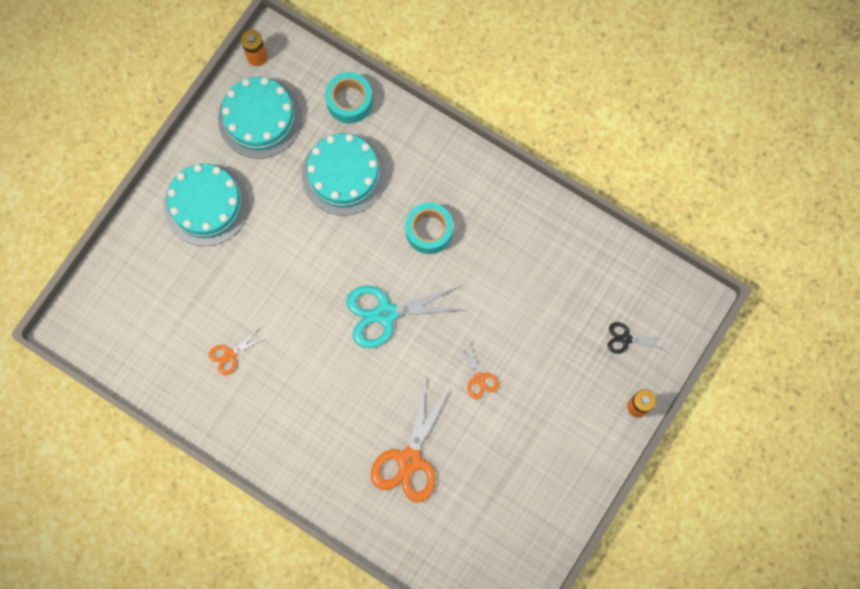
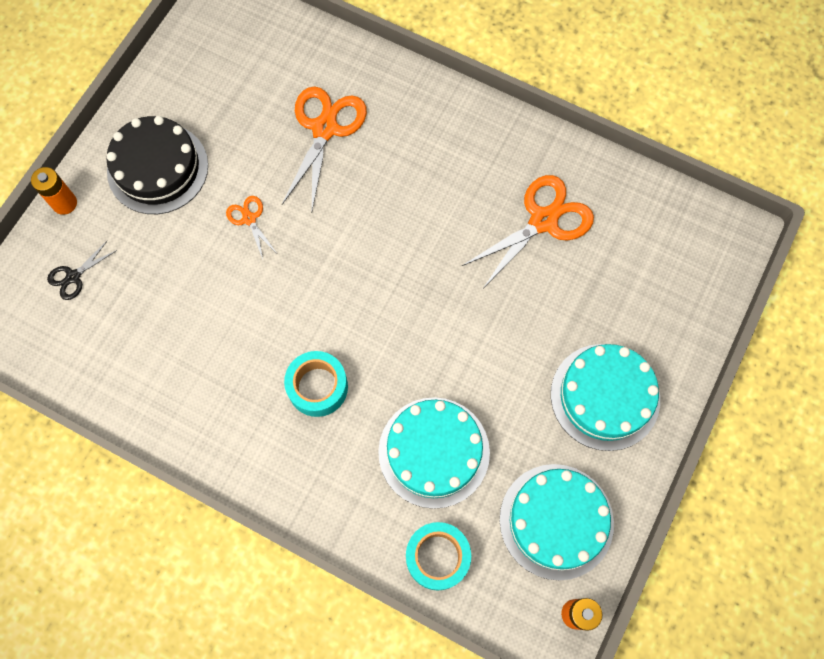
camera: 175 degrees right, 5 degrees down
orange scissors [209,327,267,375] -> orange scissors [462,175,594,290], size x2.00
turquoise scissors [346,285,465,348] -> none
black scissors [607,322,667,354] -> black scissors turned 135 degrees clockwise [47,240,117,300]
none -> black cake [106,116,208,214]

